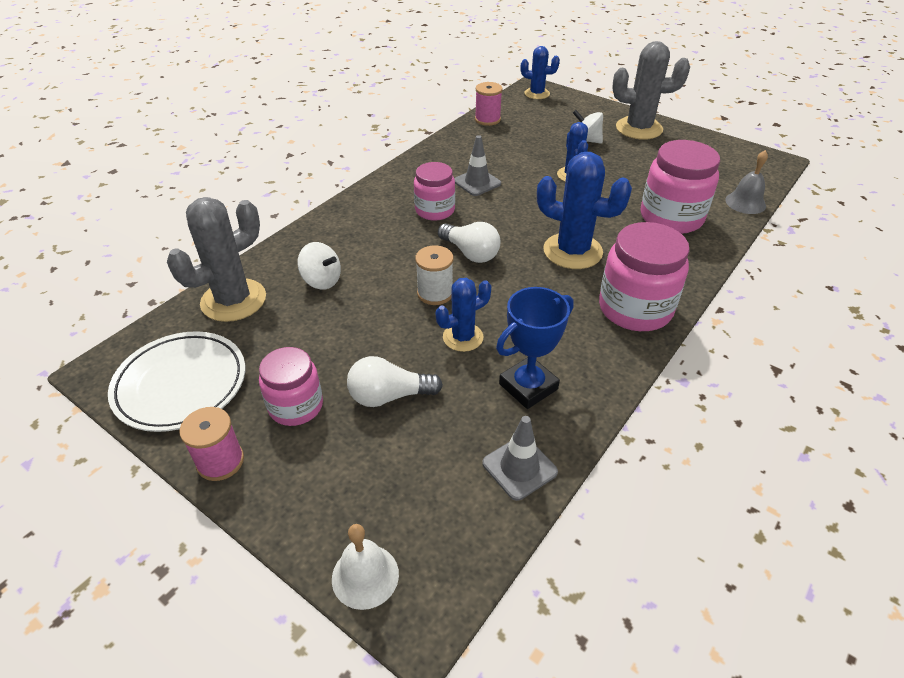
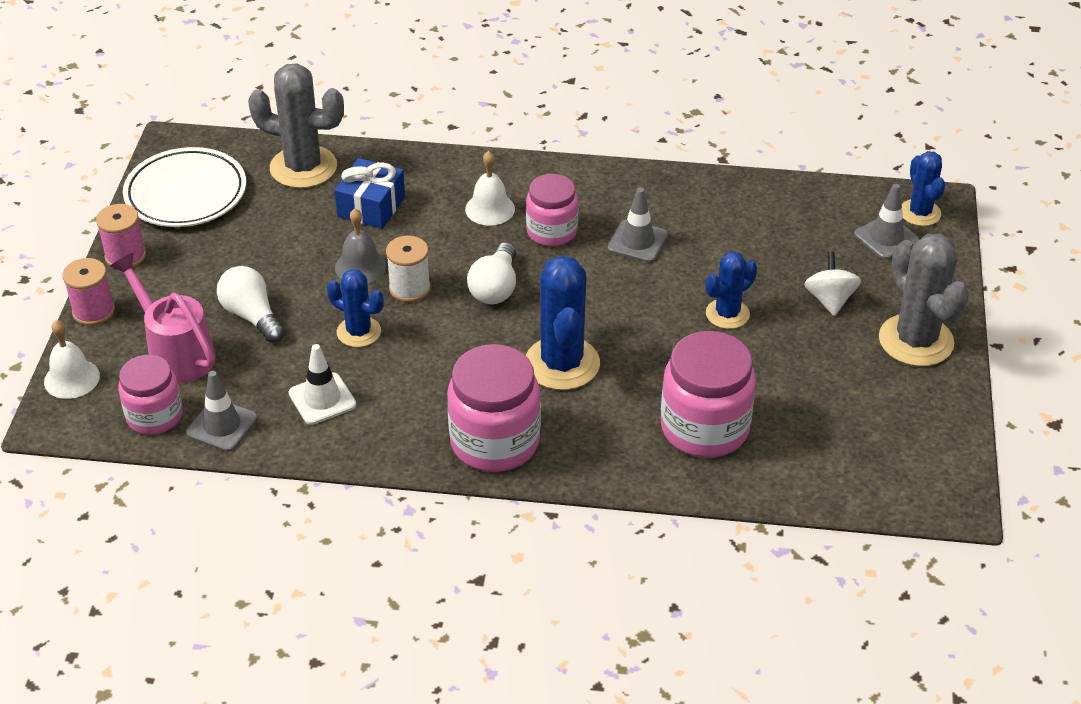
camera: 60 degrees right, 0 degrees up
pink jar [259,347,323,426] -> pink jar moved to [118,355,183,435]
white spinning top [297,242,341,290] -> blue gift [335,158,405,229]
pink spool [475,82,503,126] -> pink spool moved to [63,258,115,326]
blue trophy [496,287,574,409] -> white traffic cone [289,344,356,425]
grey bell [725,150,768,214] -> grey bell moved to [335,208,387,283]
none -> pink watering can [110,253,216,383]
none -> white bell [465,151,515,226]
none -> grey traffic cone [854,184,920,260]

